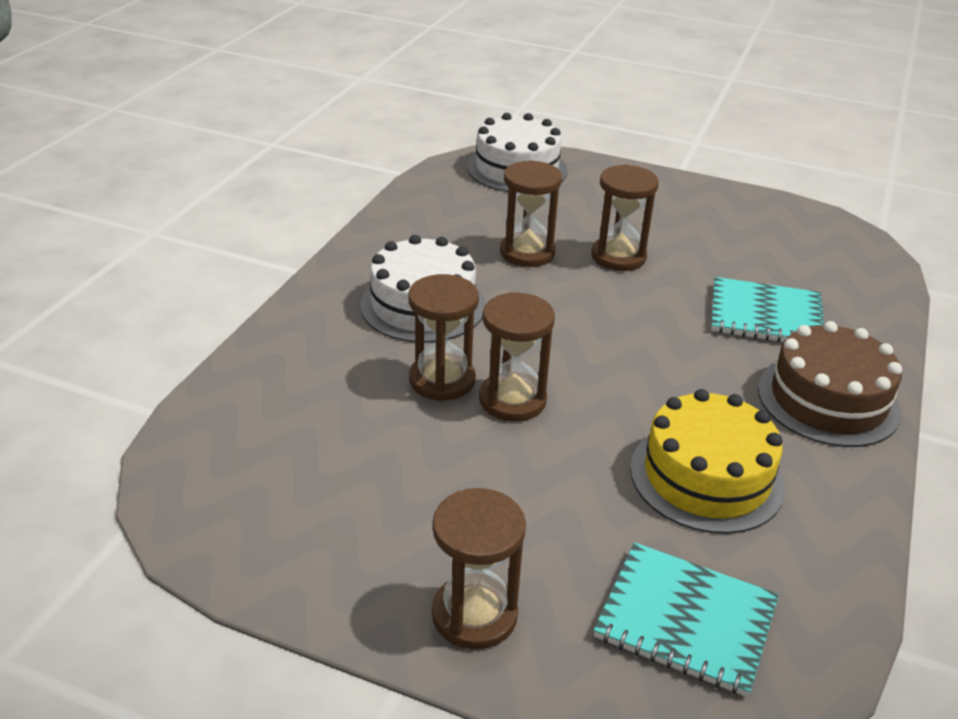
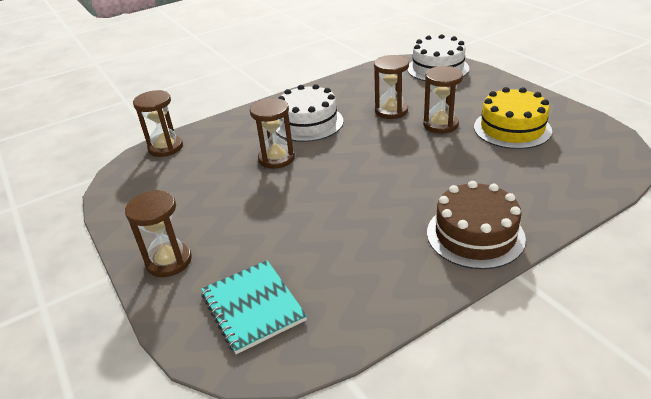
camera: 40 degrees right, 0 degrees up
brown hourglass [479,292,555,421] -> brown hourglass moved to [133,90,183,157]
yellow cake [630,389,785,534] -> yellow cake moved to [474,87,552,149]
turquoise notebook [711,277,824,342] -> none

